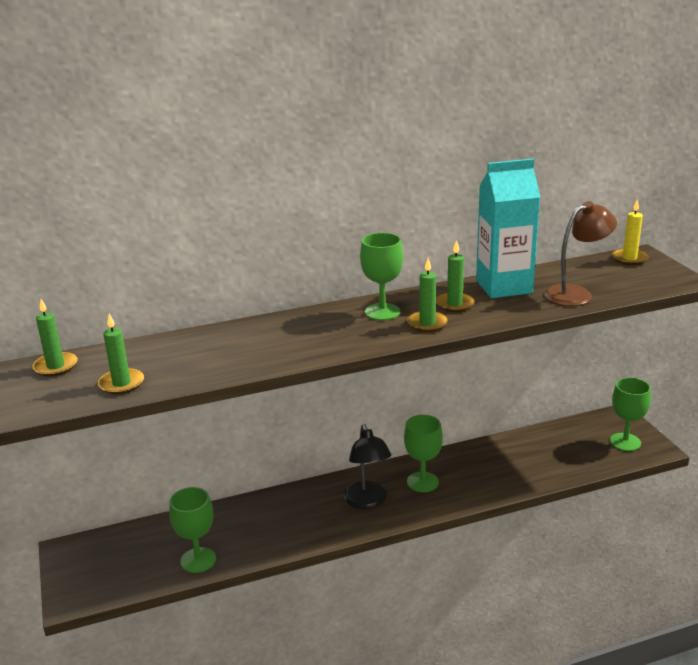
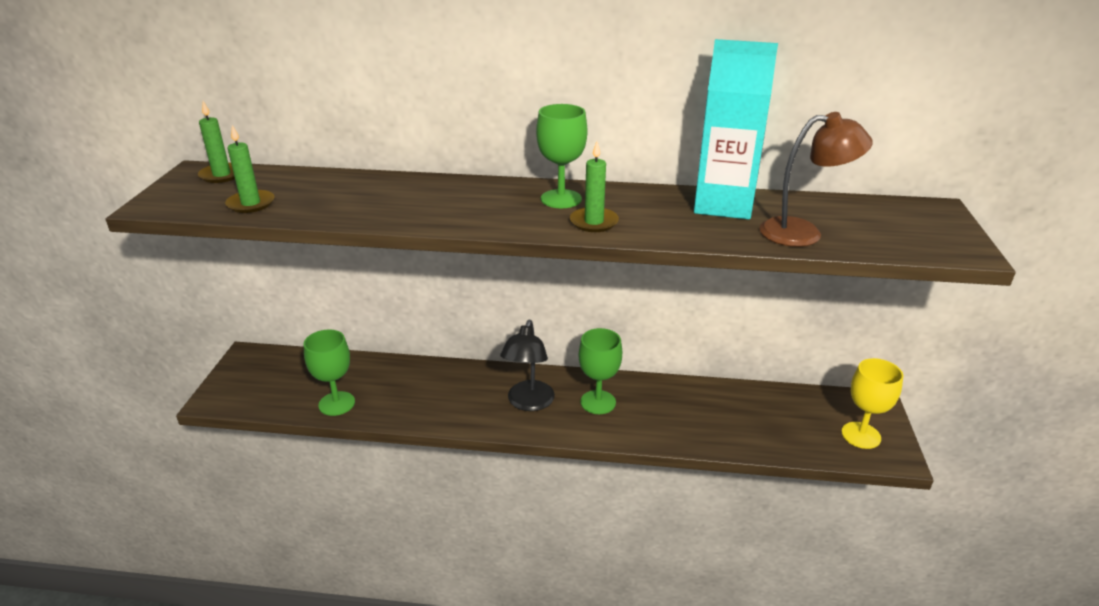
camera: 25 degrees right, 5 degrees up
green candle [436,240,475,312] -> none
green goblet [610,377,651,451] -> yellow goblet [842,358,903,449]
yellow candle [611,199,649,265] -> none

